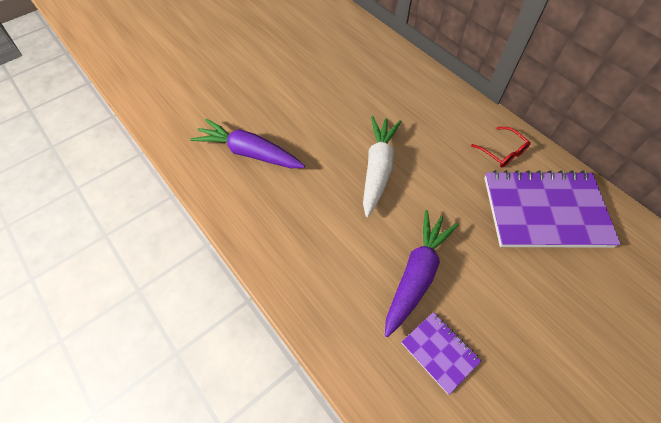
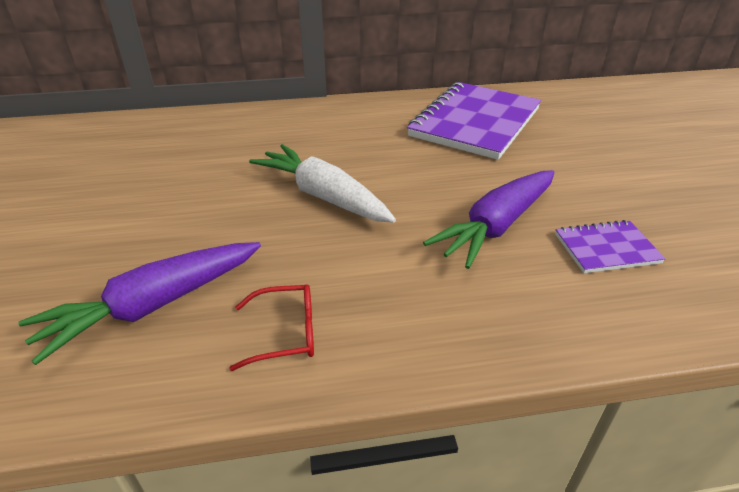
camera: 60 degrees left, 20 degrees down
purple carrot [385,210,459,337] -> purple carrot turned 105 degrees counterclockwise [423,170,554,269]
red glasses [471,127,531,167] -> red glasses moved to [229,284,314,371]

